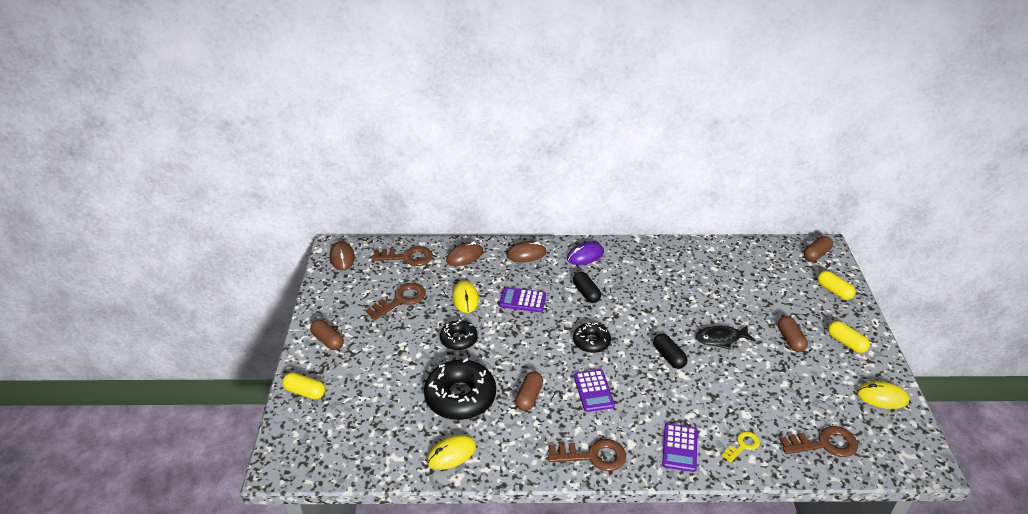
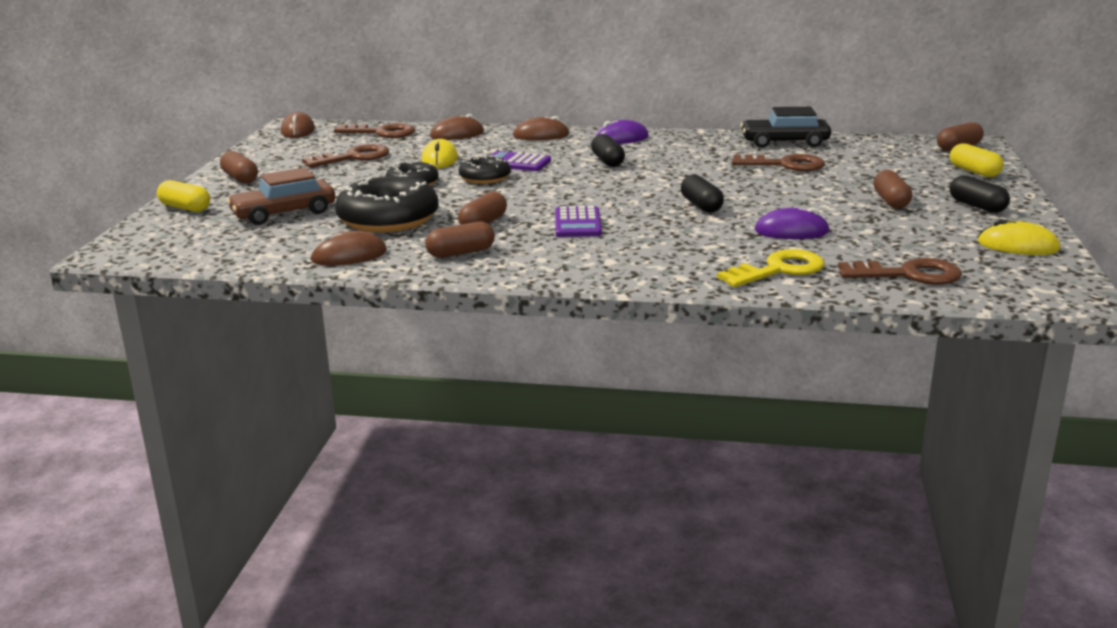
camera: 10 degrees right, 15 degrees down
yellow mouse [427,435,476,470] -> brown mouse [310,231,387,265]
brown key [548,439,626,471] -> brown key moved to [732,154,825,171]
black donut [573,323,611,353] -> black donut moved to [459,155,511,184]
purple calculator [662,423,697,472] -> none
black fish [696,324,756,350] -> none
yellow key [722,431,760,463] -> yellow key [717,249,825,287], size x1.66
yellow capsule [828,321,870,353] -> black capsule [950,175,1010,213]
none -> brown car [227,168,335,225]
none -> brown capsule [425,222,495,258]
none -> black car [740,107,831,148]
none -> purple mouse [755,207,830,239]

